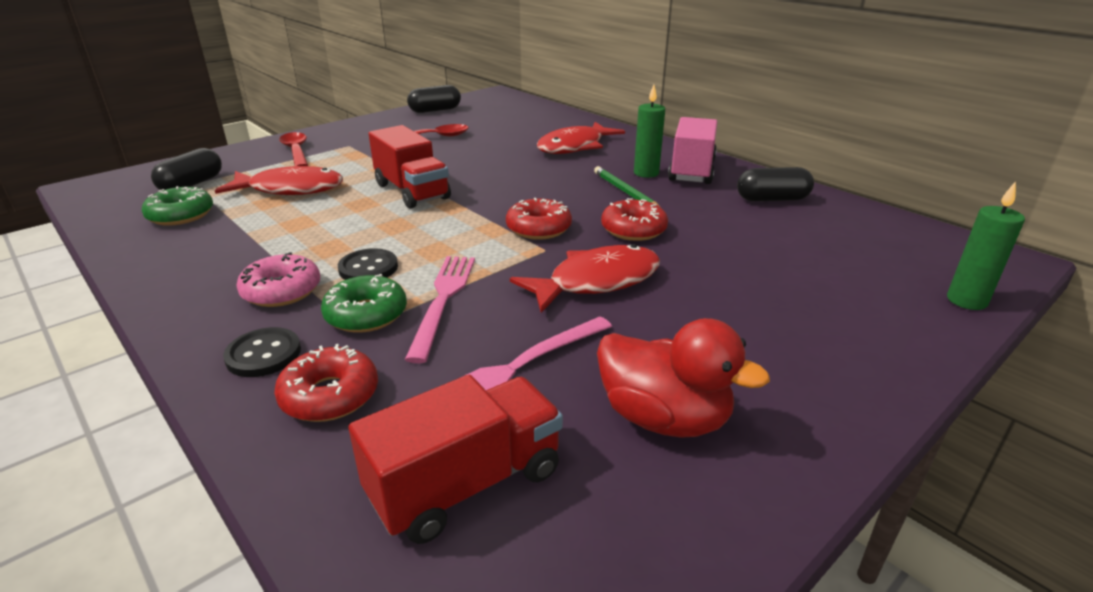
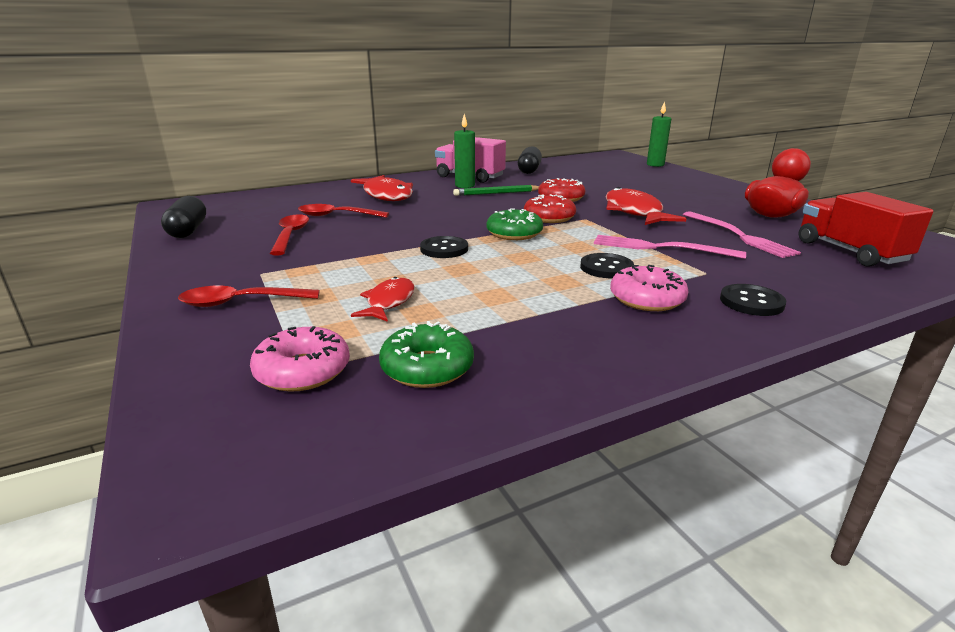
camera: 75 degrees left, 5 degrees down
black capsule [151,148,222,190] -> pink donut [250,326,350,392]
red fish [215,166,343,195] -> red fish [351,277,415,322], size x0.59
red donut [274,344,378,422] -> none
green donut [321,274,407,333] -> green donut moved to [487,208,543,240]
red truck [369,125,451,209] -> black button [420,236,468,258]
none -> red spoon [298,204,389,218]

